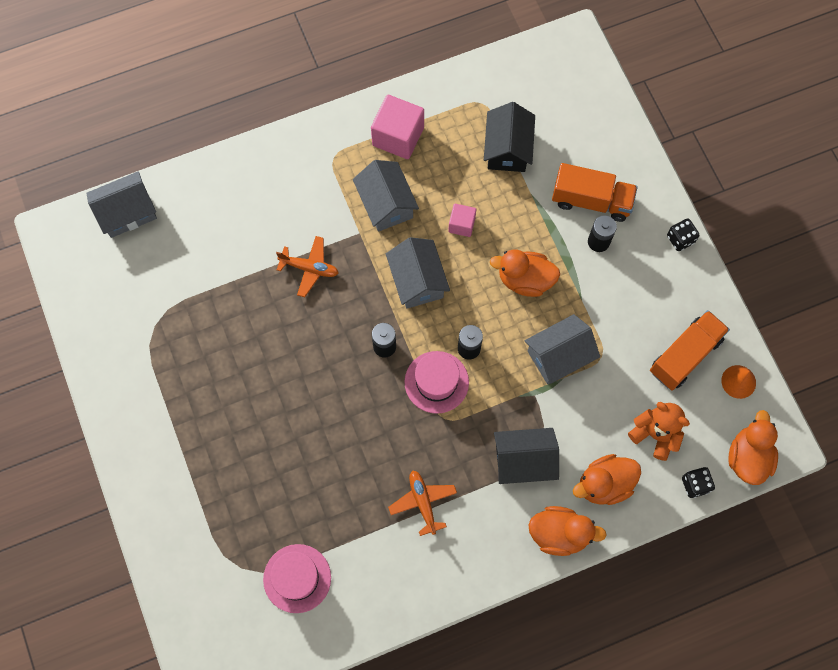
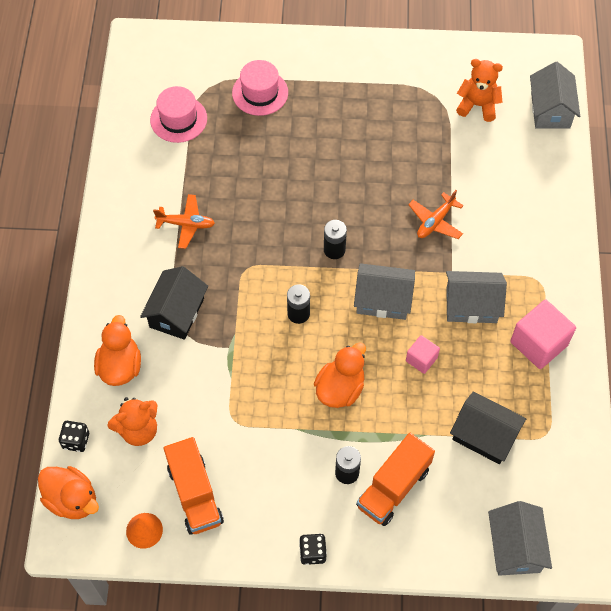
camera: 115 degrees right, 10 degrees down
pink hat [404,351,469,414] -> pink hat moved to [232,60,288,116]
grey house [525,314,600,384] -> grey house moved to [488,501,552,576]
orange duck [529,506,607,556] -> none
none -> orange teddy bear [456,59,503,122]

